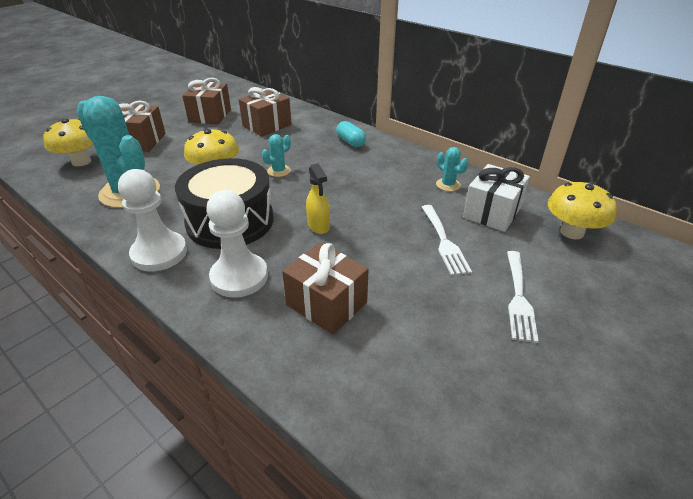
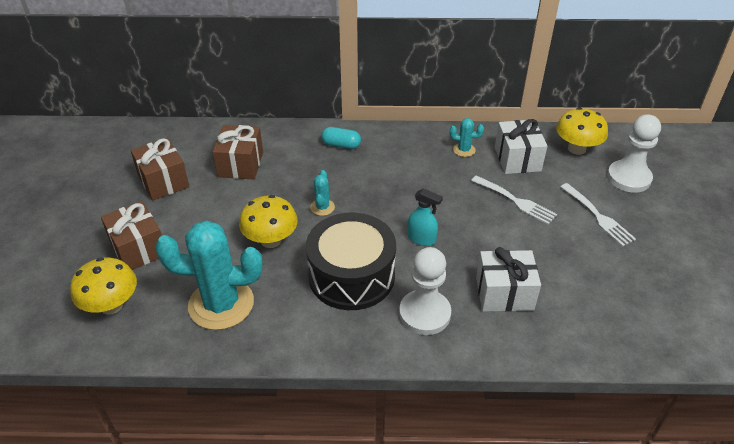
camera: 40 degrees left, 5 degrees up
white pawn [118,169,187,271] -> white pawn moved to [607,114,661,193]
brown gift [282,243,369,334] -> white gift [476,247,541,312]
yellow spray bottle [306,163,330,234] -> turquoise spray bottle [408,188,443,246]

